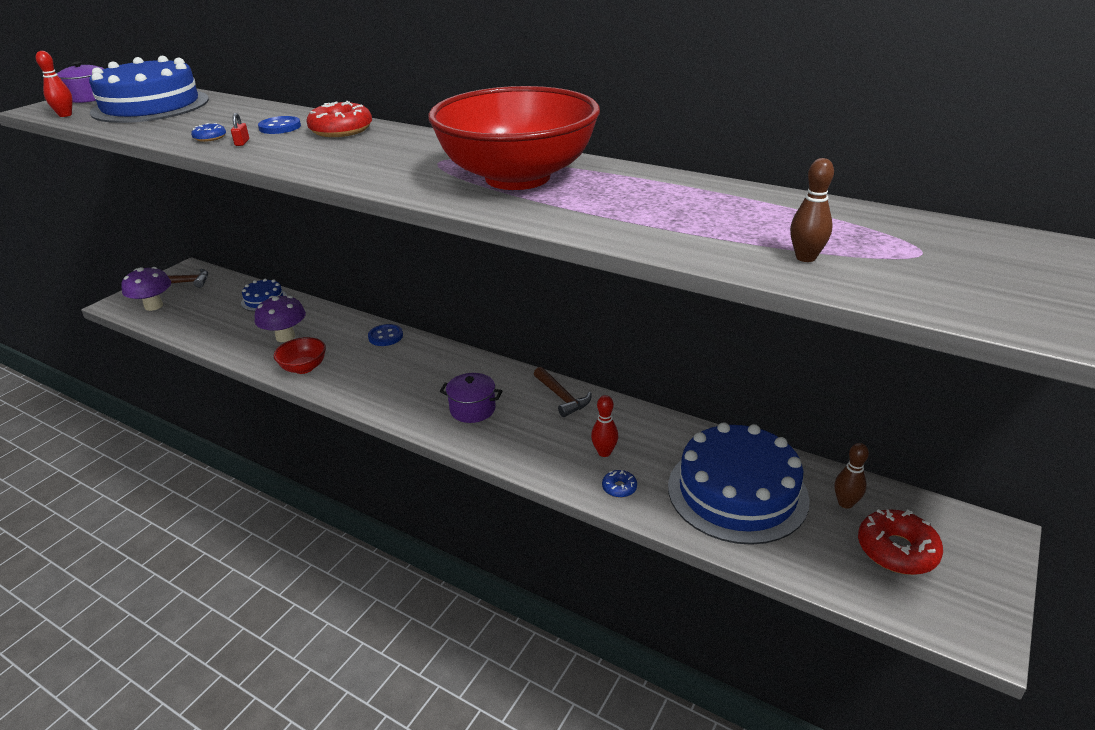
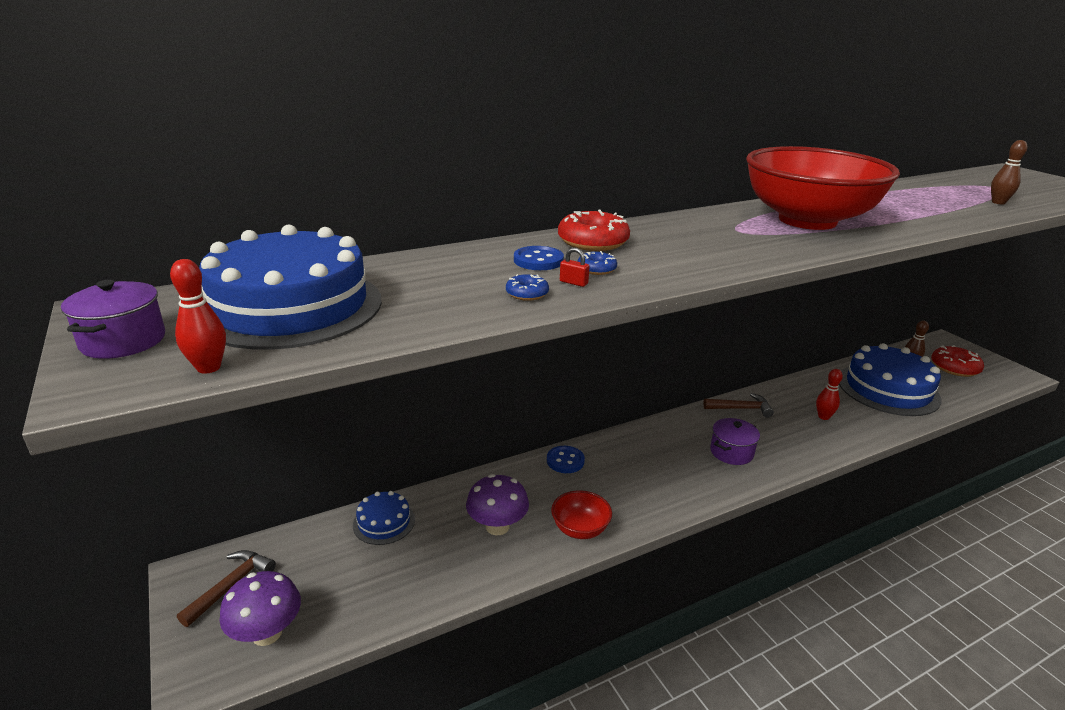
camera: 60 degrees left, 5 degrees down
blue donut [602,470,637,498] -> blue donut moved to [577,251,617,275]

